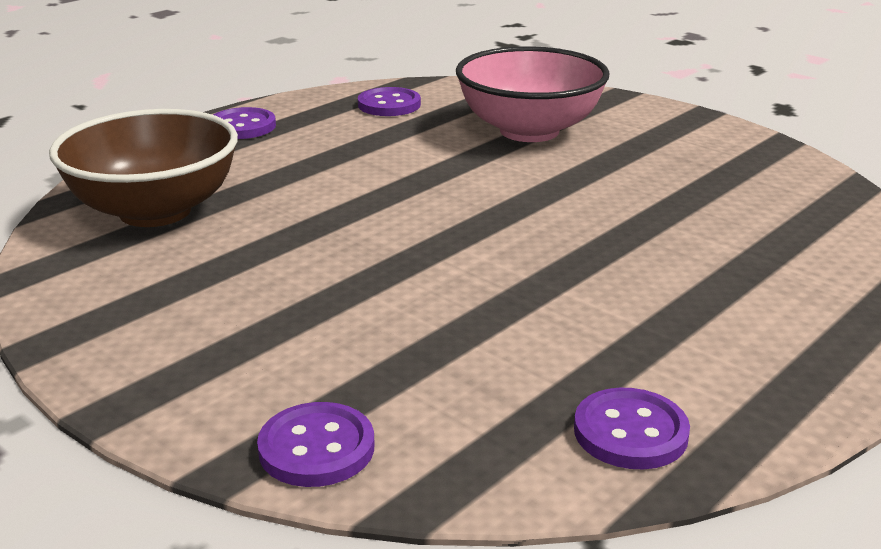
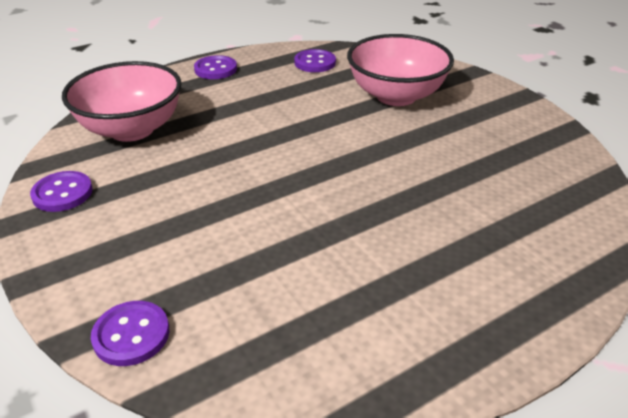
camera: 15 degrees right, 10 degrees up
brown bowl [49,109,238,227] -> pink bowl [62,61,182,142]
purple button [574,388,690,469] -> purple button moved to [30,171,93,212]

